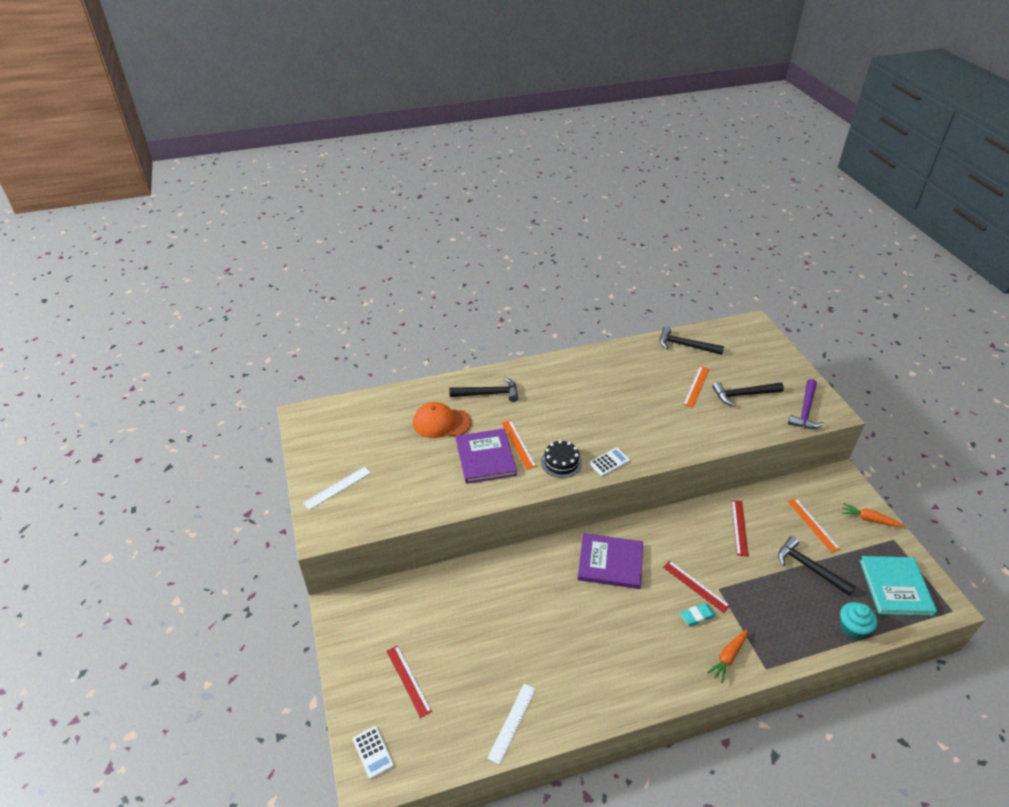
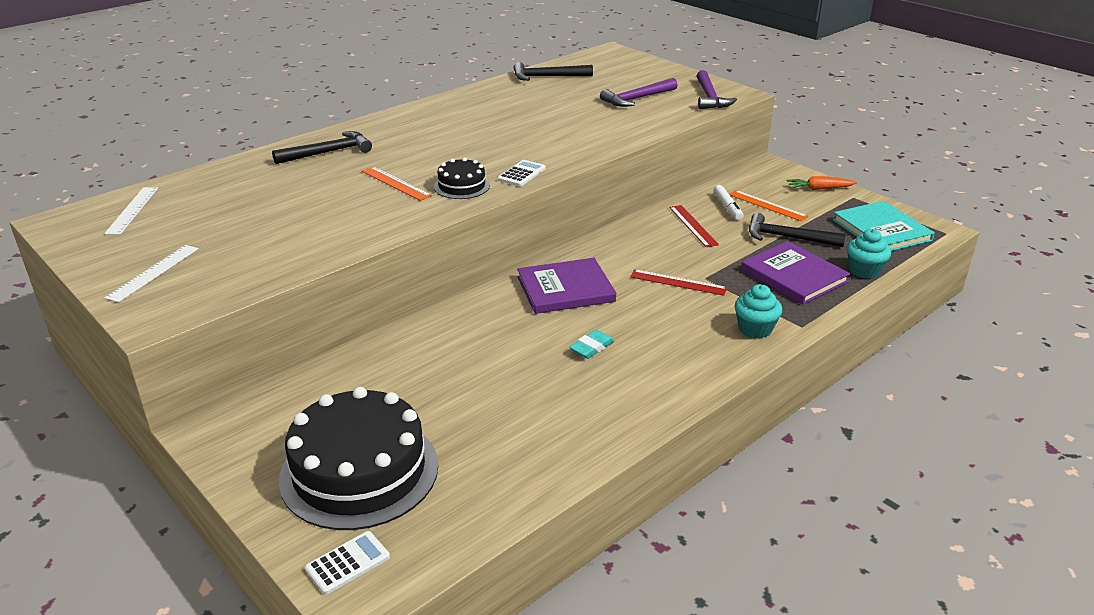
camera: 25 degrees left, 10 degrees down
white calculator [353,726,394,779] -> white calculator turned 75 degrees counterclockwise [305,531,390,595]
red ruler [386,645,432,718] -> black cake [279,387,438,530]
orange cap [413,402,471,438] -> none
purple book [456,429,517,484] -> purple book moved to [741,241,850,305]
white ruler [487,684,536,765] -> white ruler moved to [104,187,158,235]
turquoise eraser [680,603,716,626] -> turquoise eraser moved to [569,330,614,359]
orange ruler [683,366,709,408] -> none
orange carrot [707,629,747,683] -> turquoise cupcake [735,284,782,339]
black hammer [712,382,784,407] -> purple hammer [600,78,678,107]
none -> white marker [714,185,744,220]

